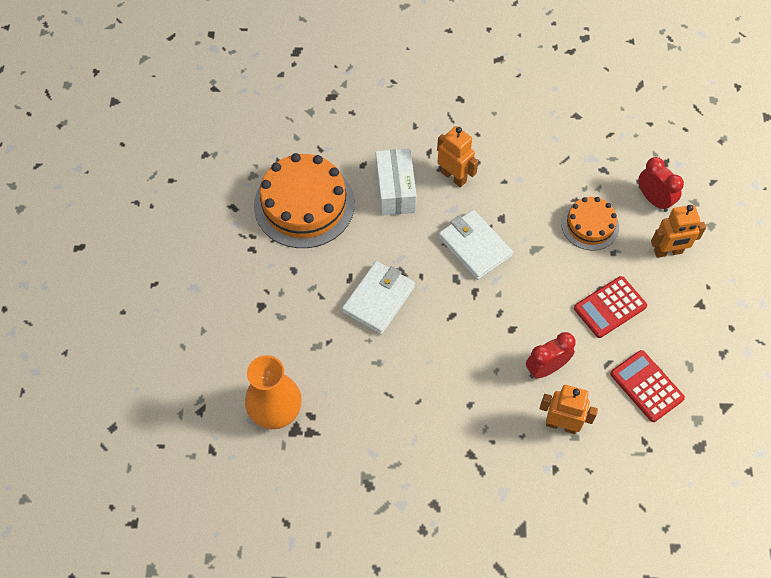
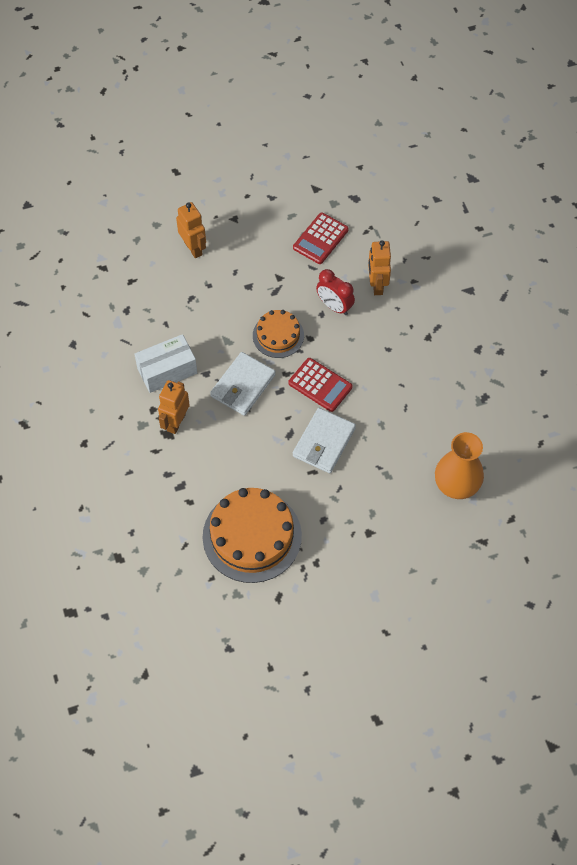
camera: 110 degrees left, 0 degrees up
white wallet [342,261,415,334] -> white wallet turned 75 degrees counterclockwise [293,408,356,473]
white box [376,148,417,216] -> white box moved to [134,334,197,393]
orange cake [561,197,619,251] -> orange cake moved to [253,310,304,358]
red calculator [574,276,647,338] -> red calculator moved to [288,358,353,412]
red clock [639,157,684,212] -> none

